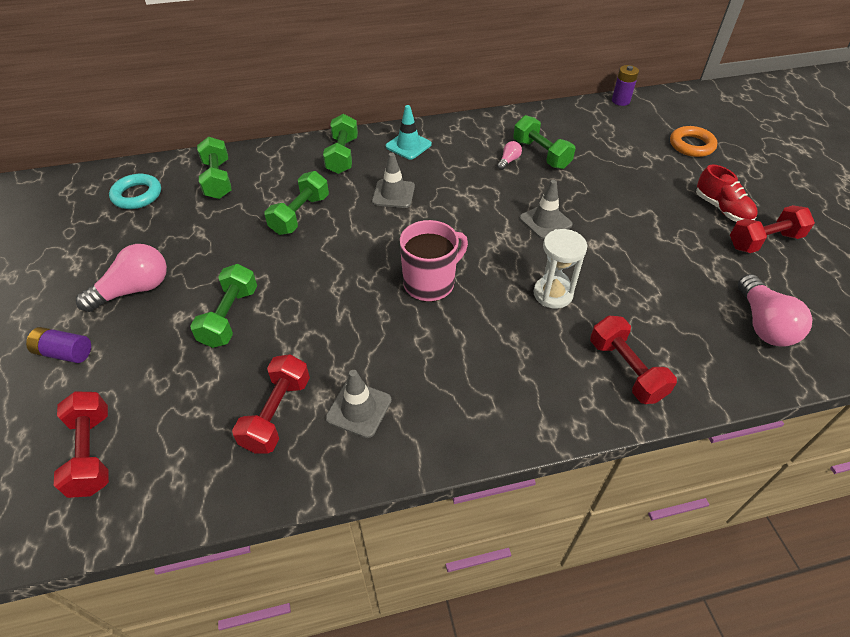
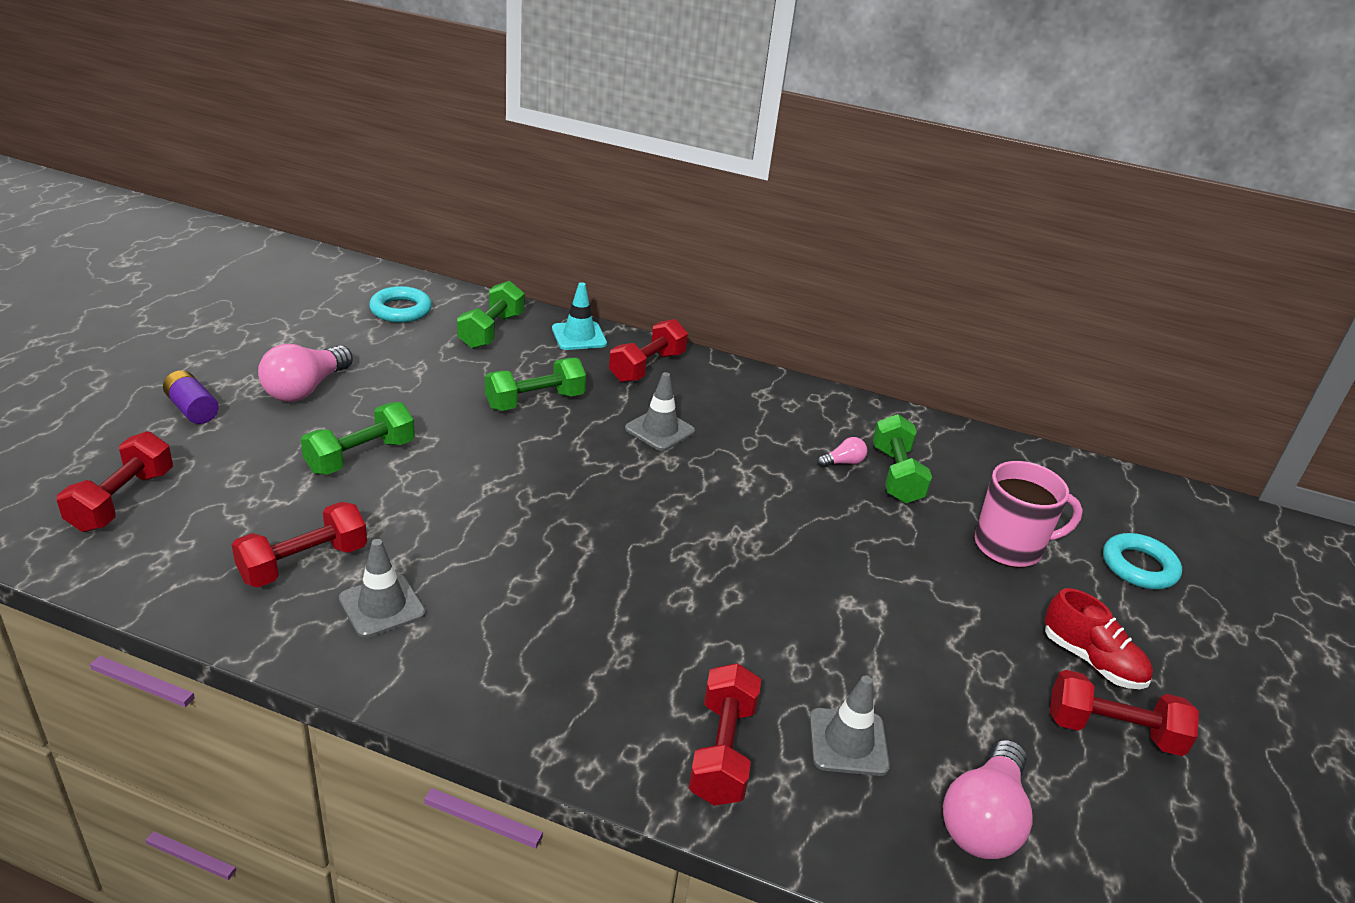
camera: 30 degrees right, 15 degrees down
pink light bulb [76,244,167,312] -> pink light bulb turned 120 degrees clockwise [258,344,353,402]
green dumbbell [323,114,358,174] -> red dumbbell [609,319,688,383]
turquoise traffic cone [386,105,432,160] -> turquoise traffic cone moved to [552,282,607,350]
pink mug [400,220,468,302] -> pink mug moved to [975,461,1083,568]
grey traffic cone [520,180,573,239] -> grey traffic cone moved to [810,676,890,776]
white hourglass [534,229,587,309] -> none
purple battery [612,65,639,106] -> none
orange ring [670,126,718,157] -> turquoise ring [1103,533,1182,589]
red shoe [696,165,758,222] -> red shoe turned 45 degrees counterclockwise [1045,588,1153,689]

